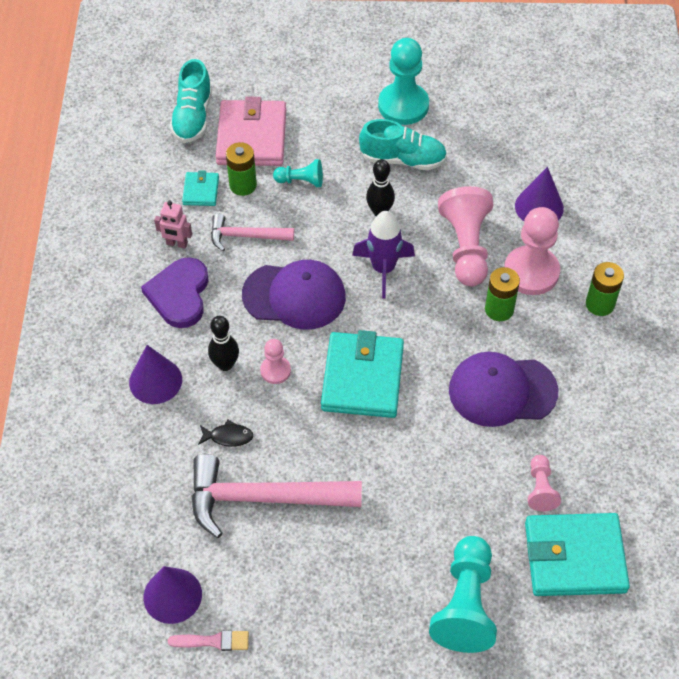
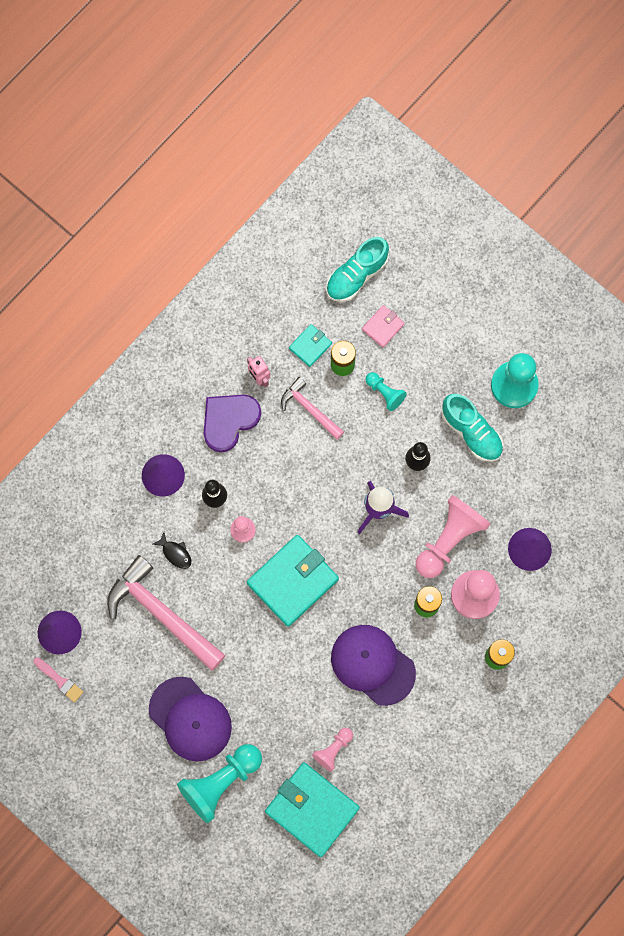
camera: 40 degrees right, 20 degrees up
pink wallet [216,97,286,166] -> pink wallet [362,305,405,348], size x0.49
purple cap [242,260,346,330] -> purple cap moved to [149,677,232,761]

